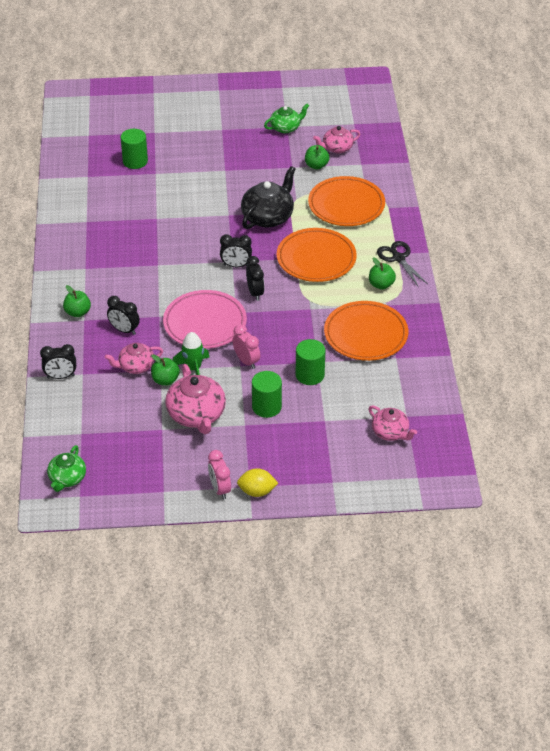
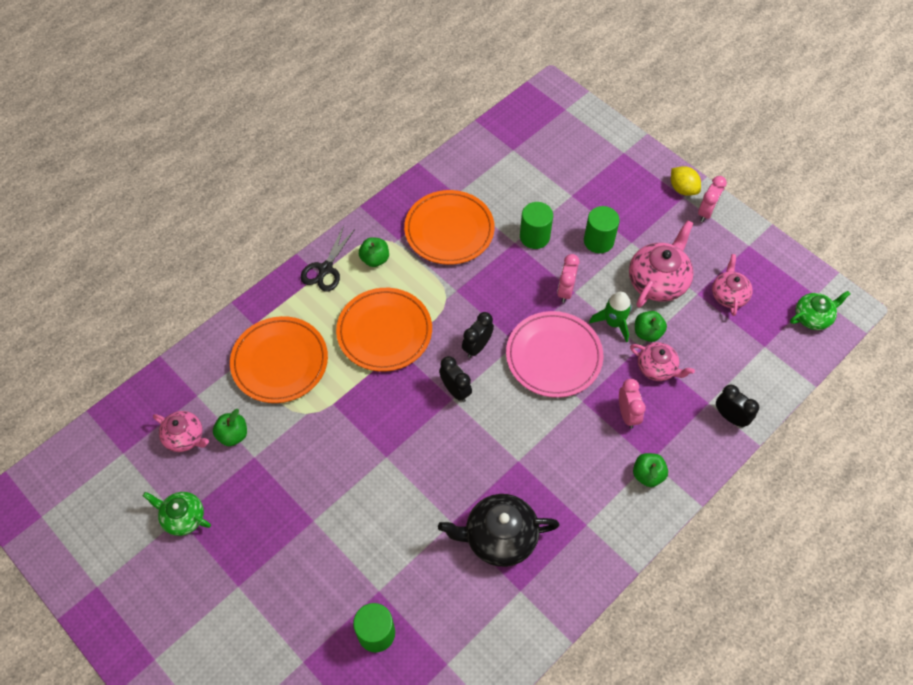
camera: 130 degrees left, 15 degrees up
black clock [107,296,140,335] -> pink clock [619,379,646,429]
black teapot [241,166,296,229] -> black teapot moved to [438,494,559,567]
pink teapot [368,405,417,441] -> pink teapot moved to [712,254,753,316]

